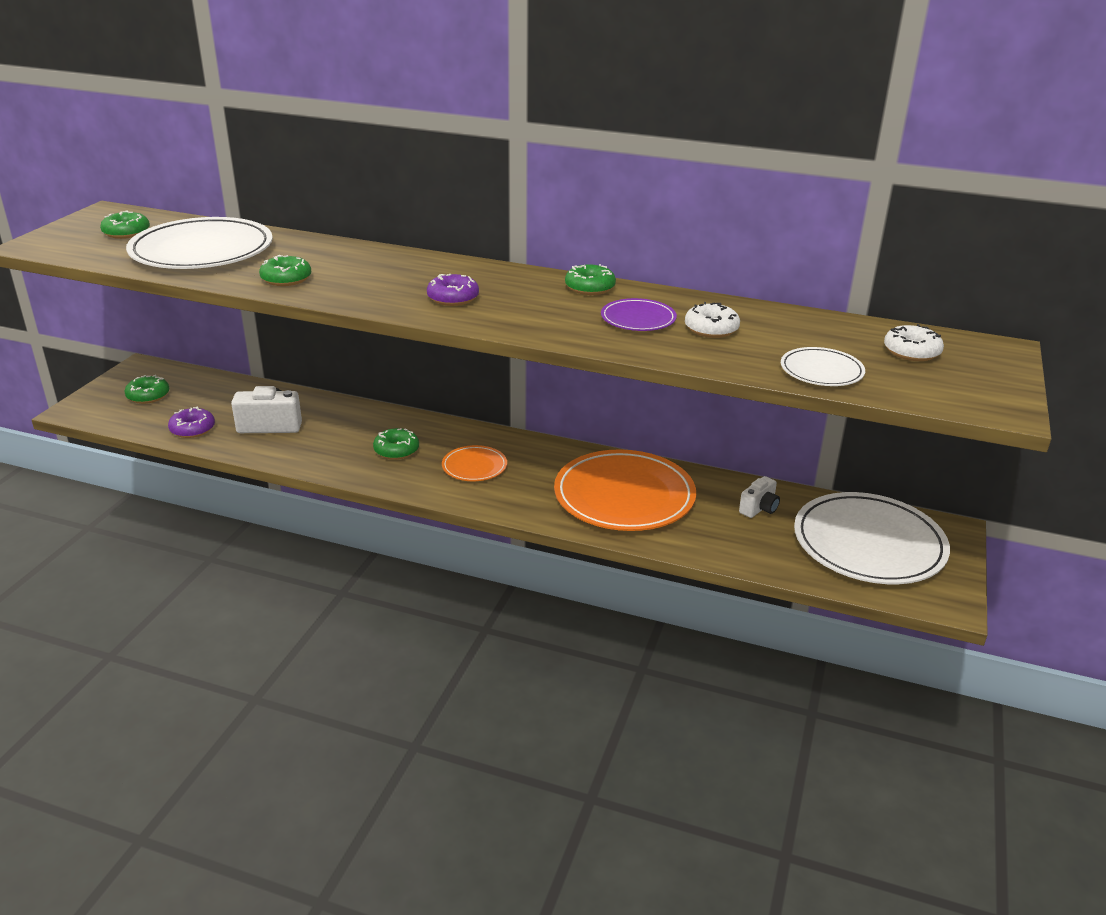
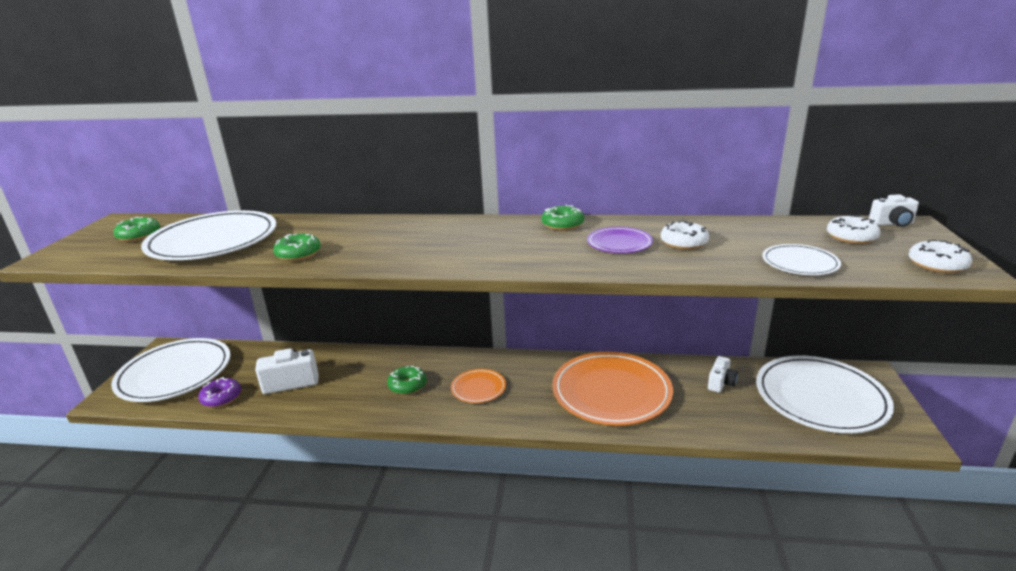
camera: 10 degrees left, 5 degrees down
green donut [124,375,169,404] -> white plate [111,338,231,402]
purple donut [427,274,479,306] -> none
none -> white camera [869,194,919,227]
none -> white donut [909,240,972,273]

